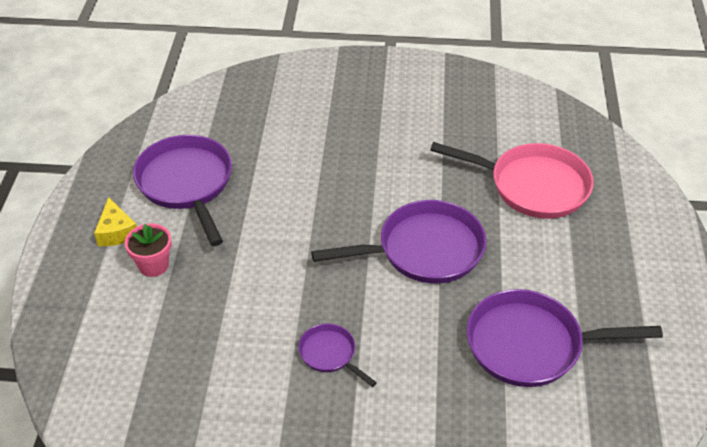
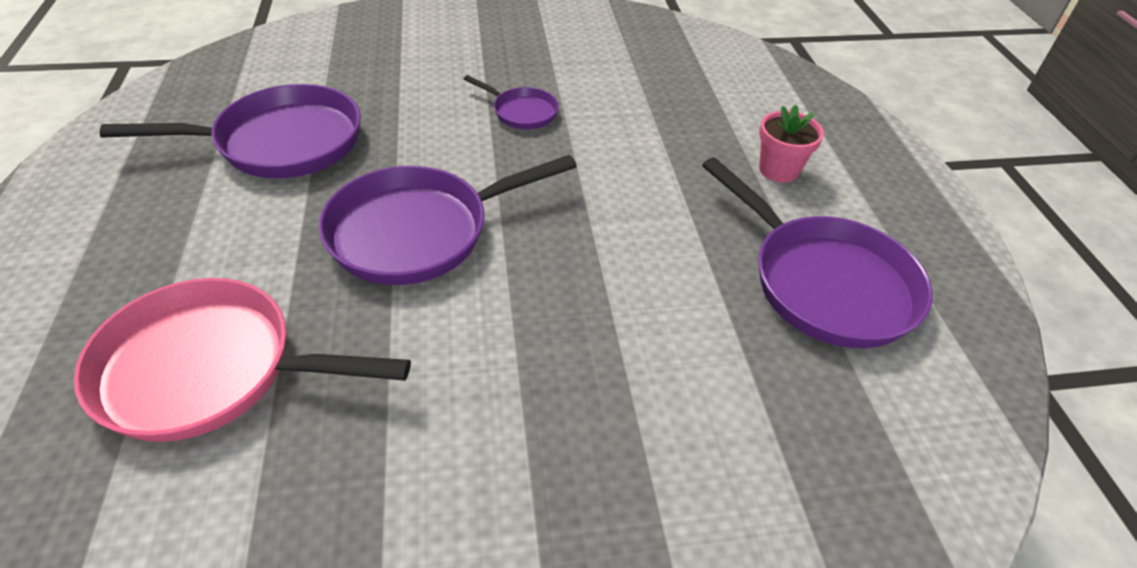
camera: 165 degrees right, 0 degrees up
yellow cheese [94,197,137,246] -> none

